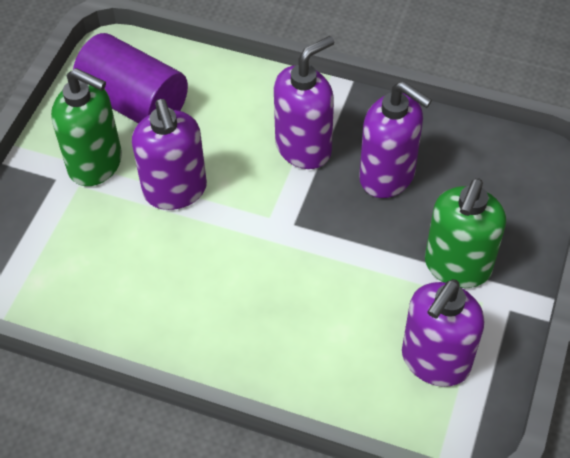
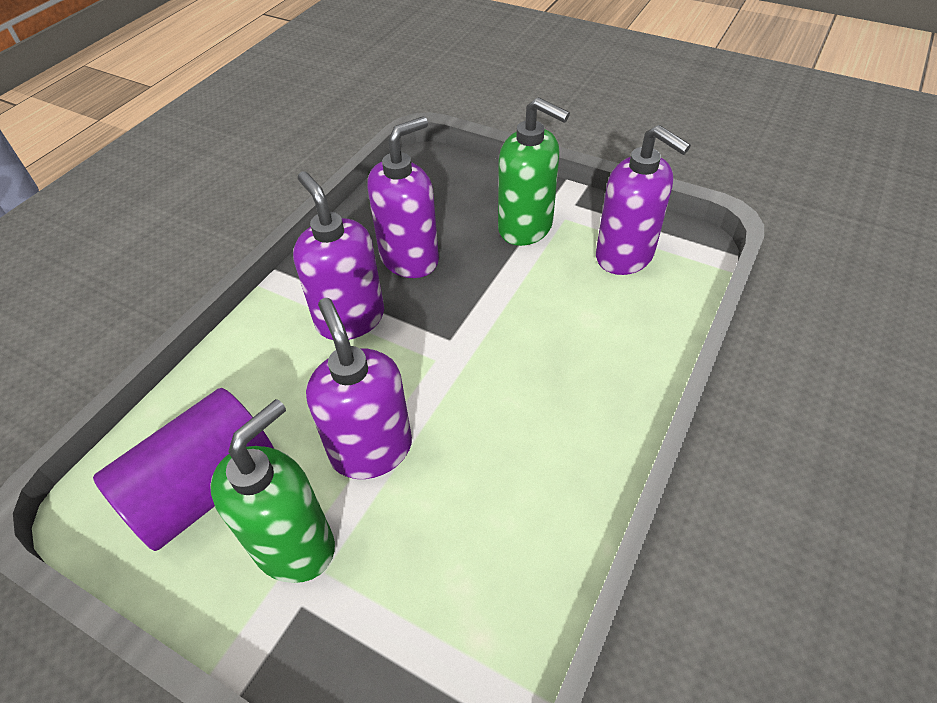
camera: 80 degrees left, 5 degrees down
purple soap dispenser [132,99,207,210] -> purple soap dispenser turned 105 degrees counterclockwise [306,298,412,479]

